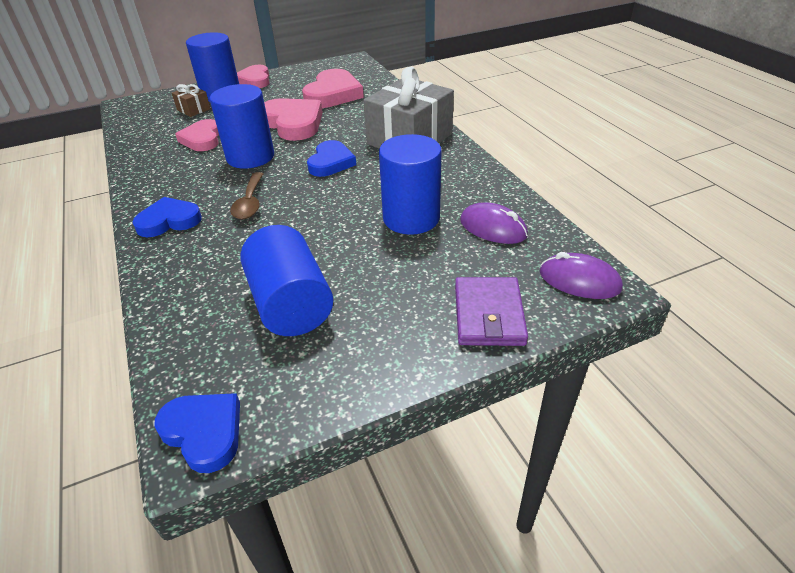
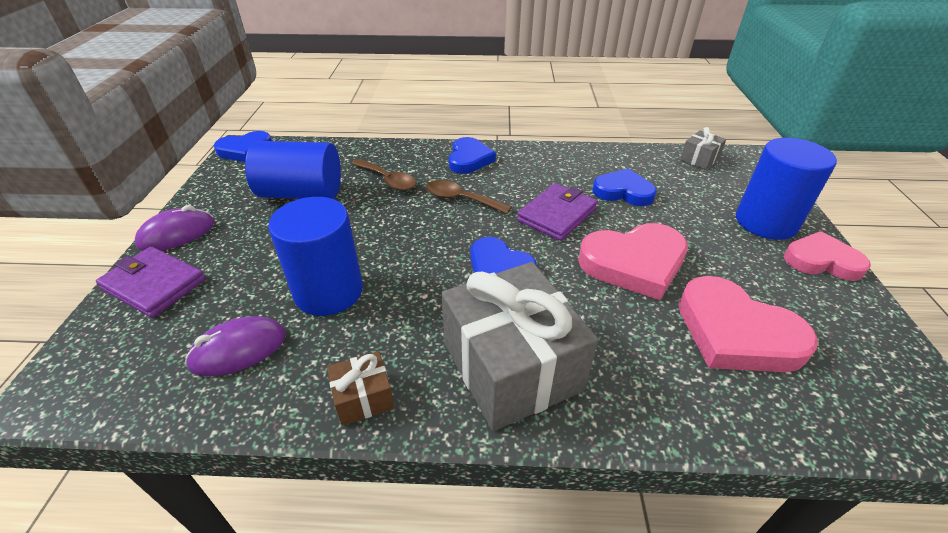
camera: 115 degrees right, 0 degrees up
brown gift [172,84,211,117] -> brown gift moved to [327,351,395,426]
pink heart [175,119,219,151] -> blue heart [593,168,657,206]
blue cylinder [209,84,274,169] -> purple wallet [517,183,598,241]
purple mouse [540,252,623,299] -> purple mouse moved to [135,205,214,251]
none -> brown spoon [351,159,416,191]
none -> grey gift [680,127,726,170]

